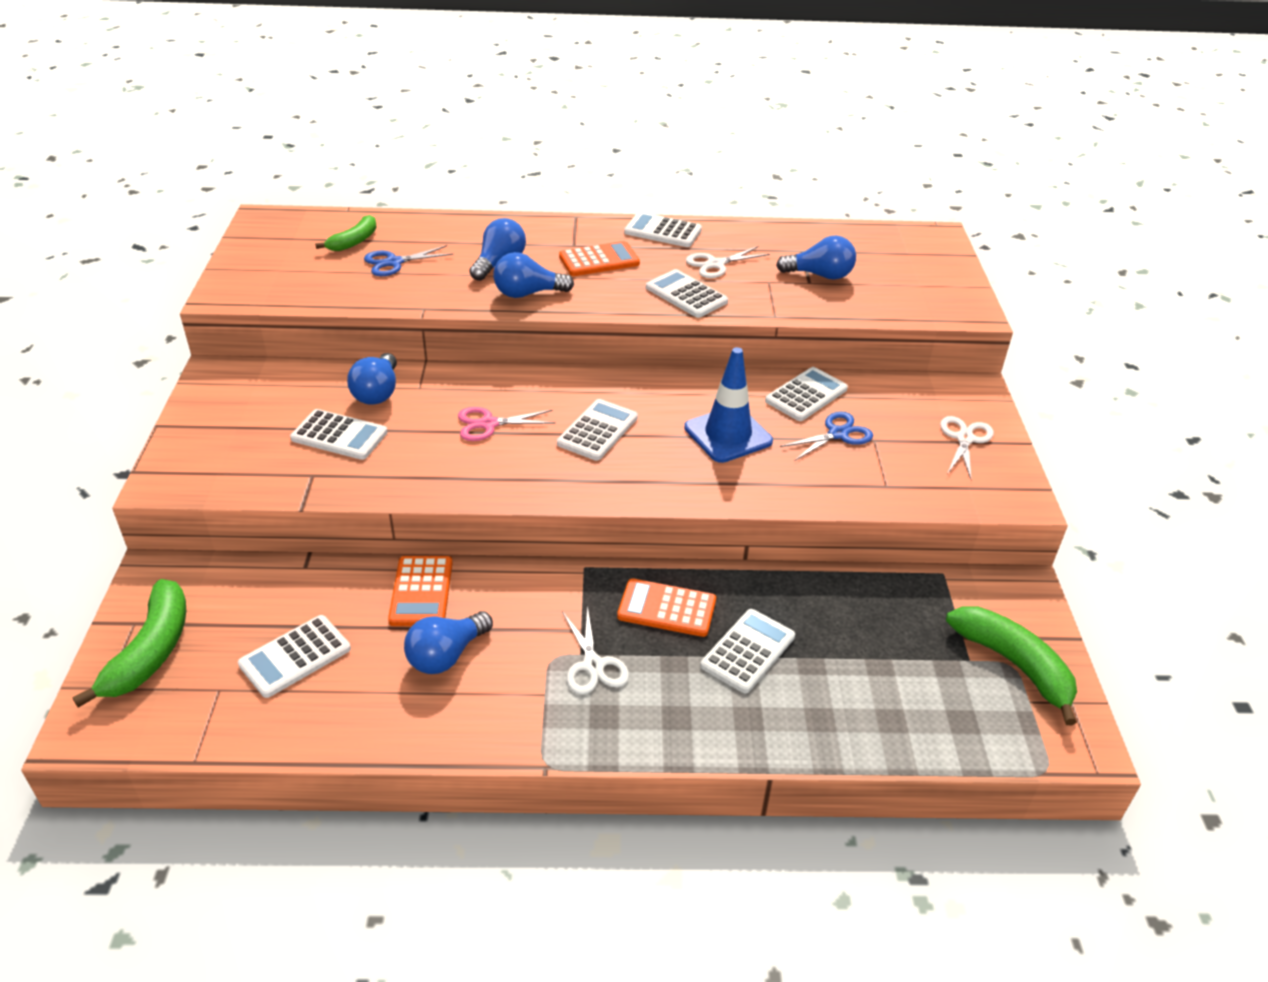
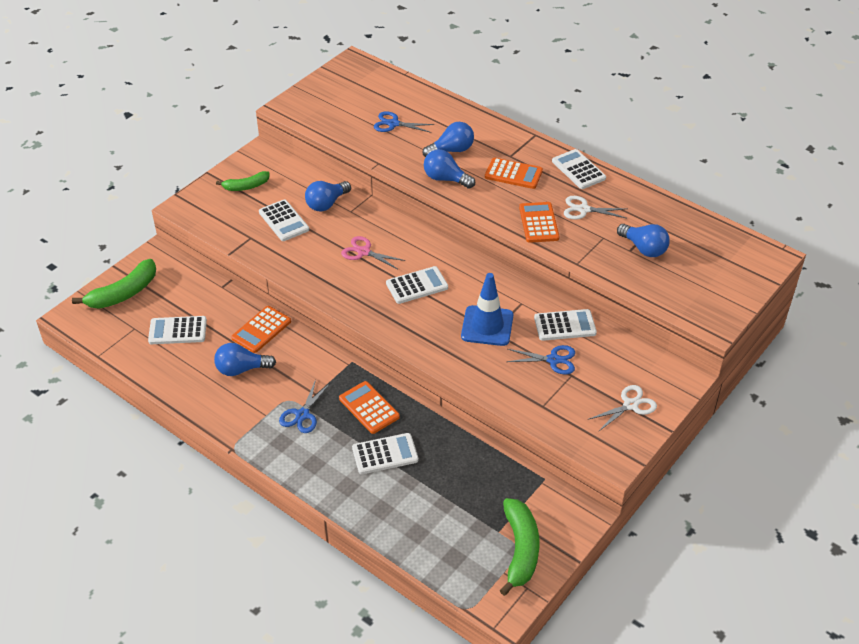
camera: 40 degrees right, 5 degrees up
green banana [315,215,377,251] -> green banana moved to [216,171,269,191]
white scissors [562,606,629,695] -> blue scissors [279,379,330,433]
white calculator [646,269,728,318] -> orange calculator [519,202,559,243]

